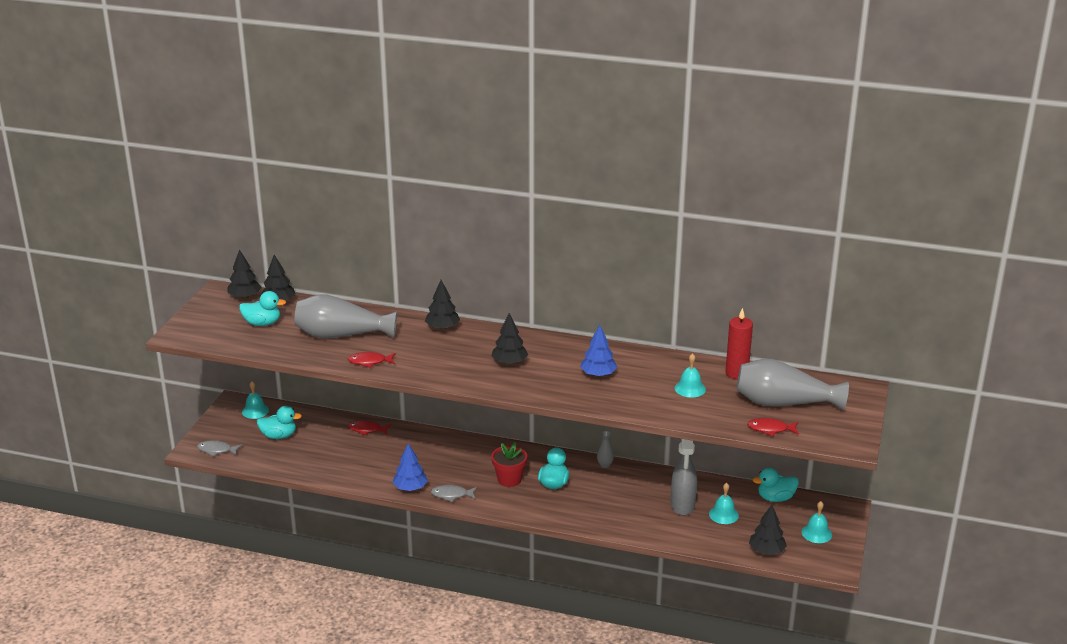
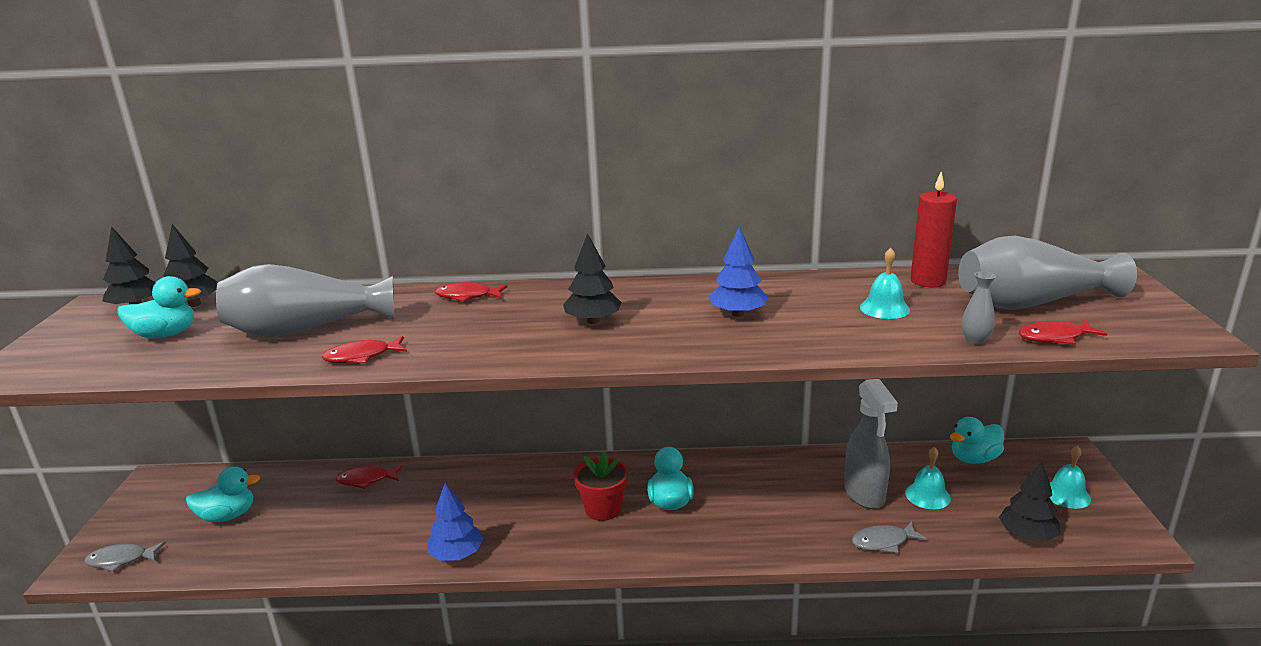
camera: 15 degrees left, 5 degrees down
turquoise bell [242,381,269,419] -> none
black tree [425,280,460,330] -> red fish [435,282,507,302]
grey fish [431,485,477,502] -> grey fish moved to [852,521,927,553]
grey vase [597,431,614,468] -> grey vase moved to [961,271,996,345]

